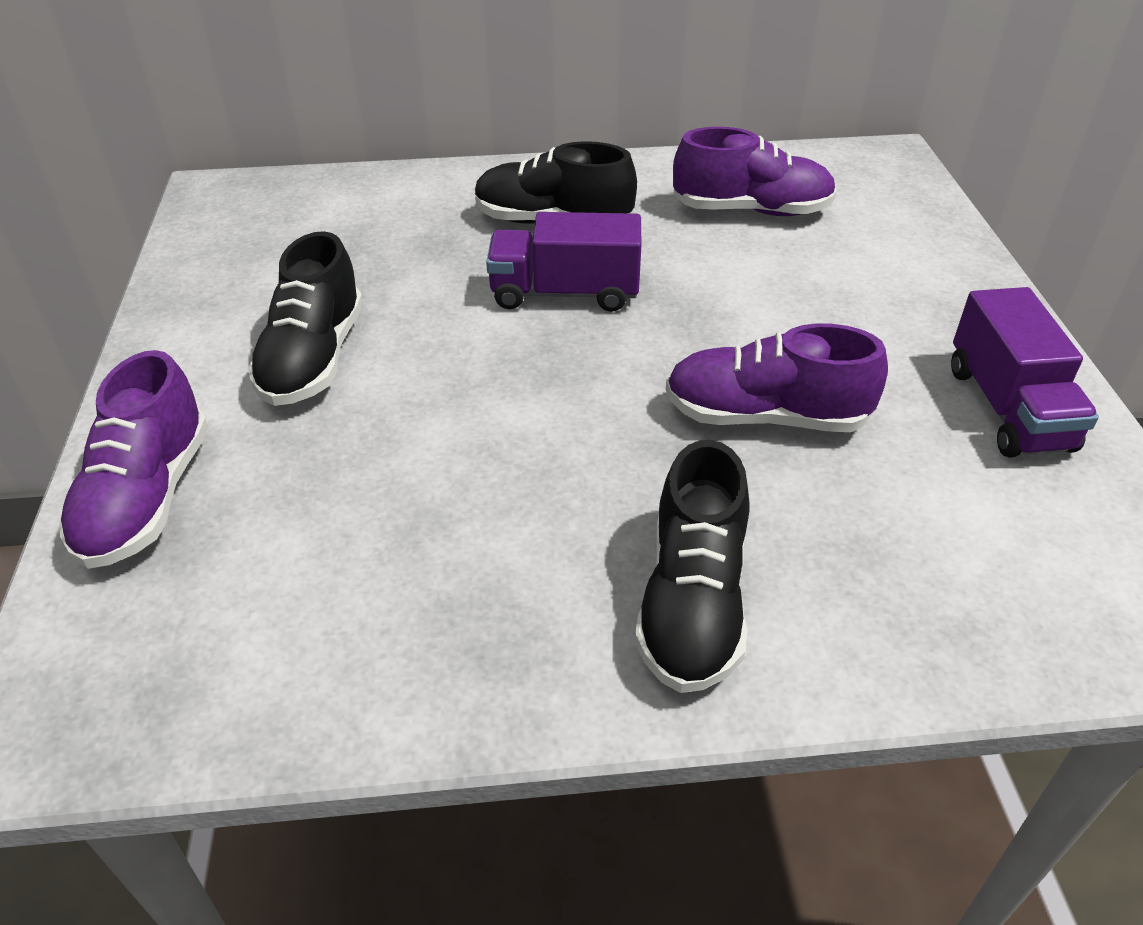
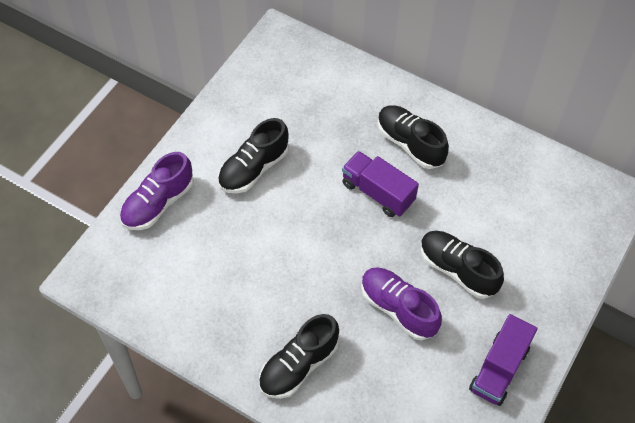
camera: 35 degrees right, 15 degrees up
purple shoe [673,127,837,216] -> none
none -> black shoe [421,231,504,299]

